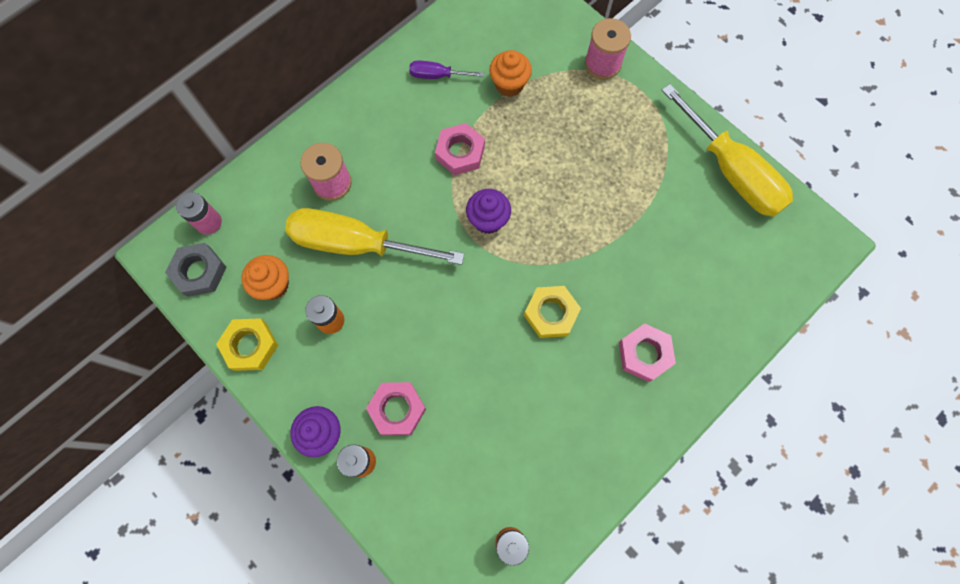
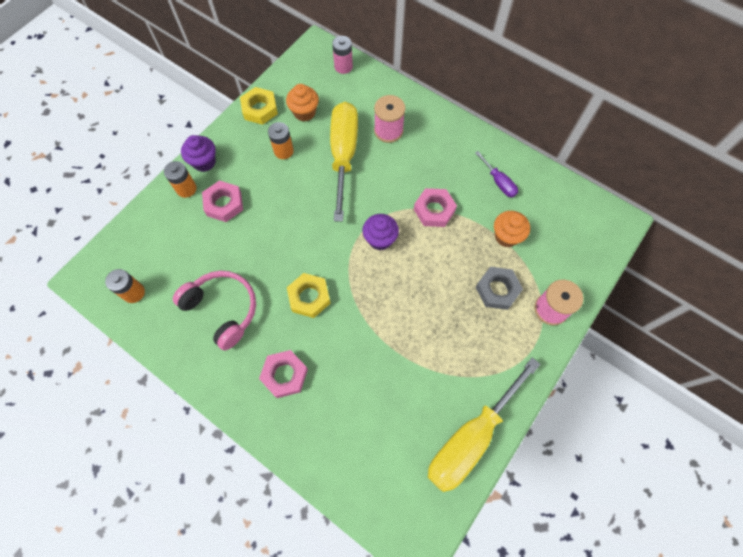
camera: 80 degrees right, 5 degrees down
grey nut [165,243,226,297] -> grey nut moved to [476,267,523,310]
purple screwdriver [409,60,484,79] -> purple screwdriver turned 150 degrees clockwise [475,151,518,197]
none -> pink headphones [173,271,256,351]

